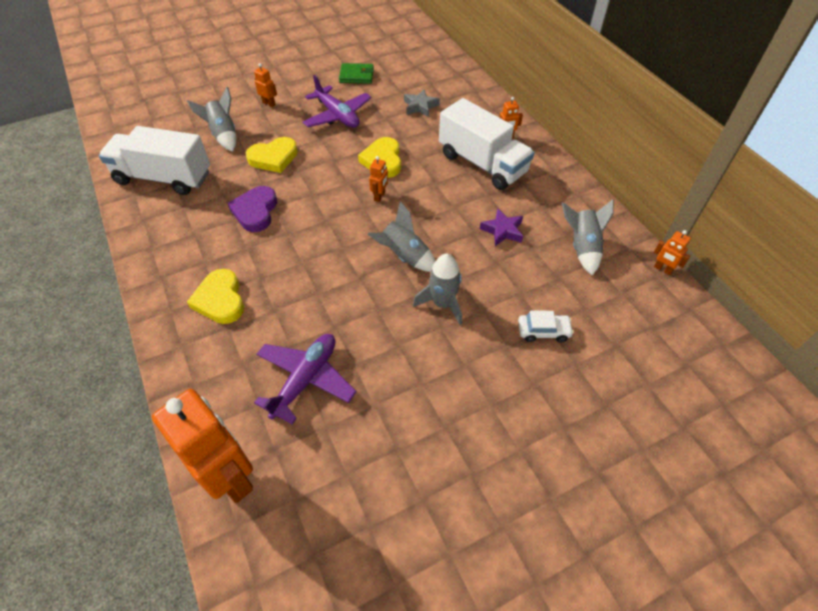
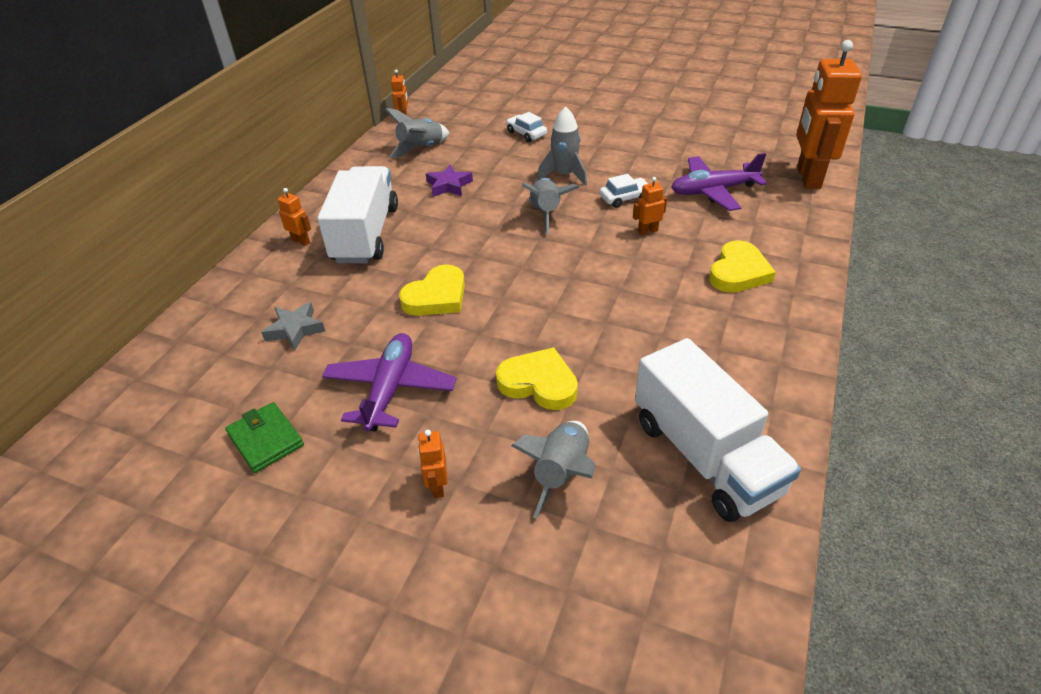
camera: 130 degrees left, 10 degrees down
purple heart [228,186,277,232] -> none
orange robot [369,156,388,202] -> orange robot moved to [633,177,667,235]
none -> white car [599,174,648,208]

